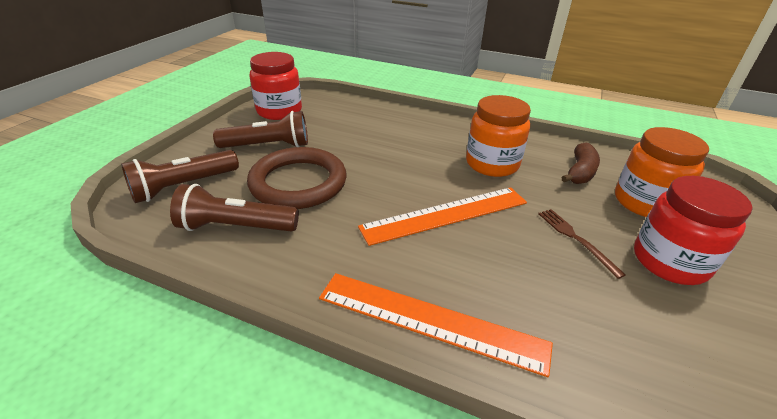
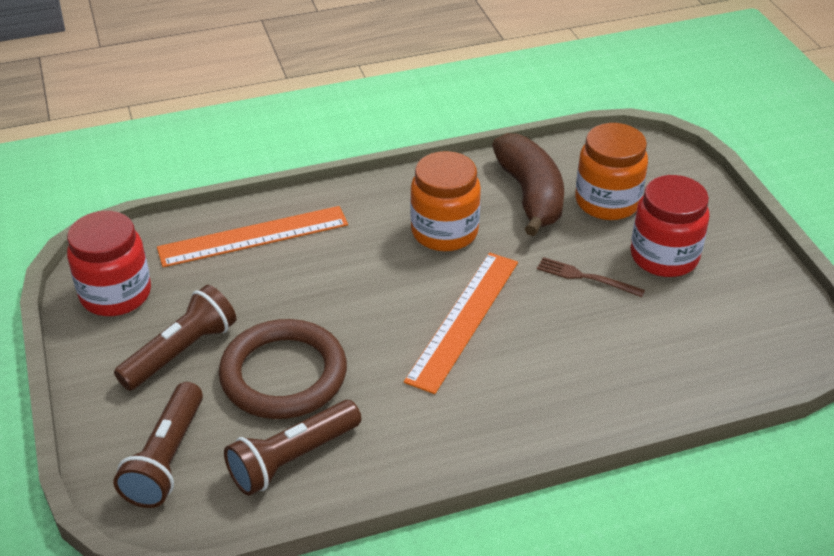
camera: 40 degrees left, 5 degrees up
orange ruler [319,273,553,377] -> orange ruler moved to [157,206,348,267]
brown banana [561,142,600,184] -> brown banana [492,133,564,236], size x1.65

